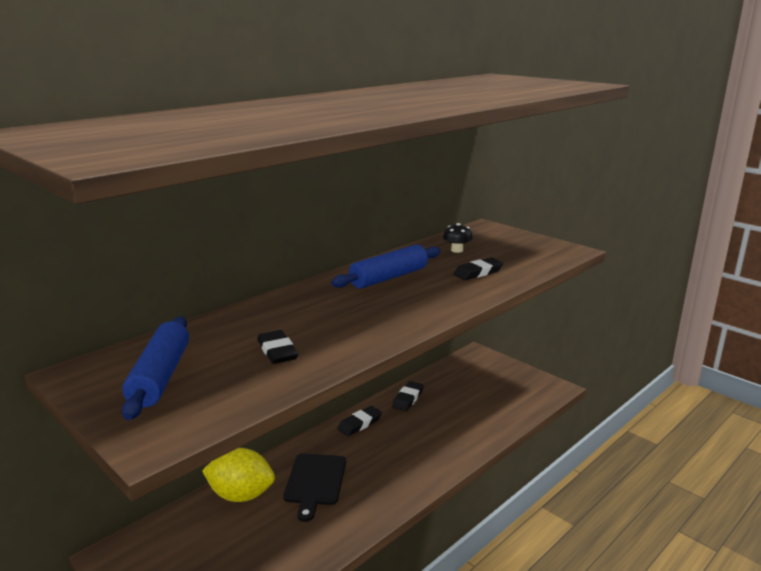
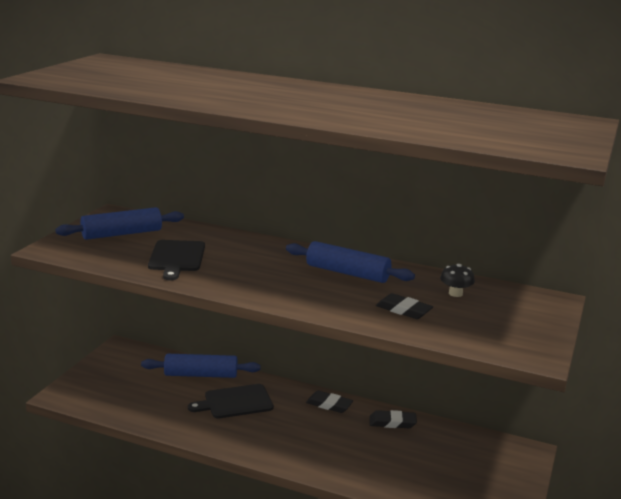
camera: 65 degrees right, 0 degrees up
yellow lemon [202,448,275,502] -> blue rolling pin [141,354,260,378]
black eraser [257,330,298,364] -> black cutting board [148,240,205,280]

